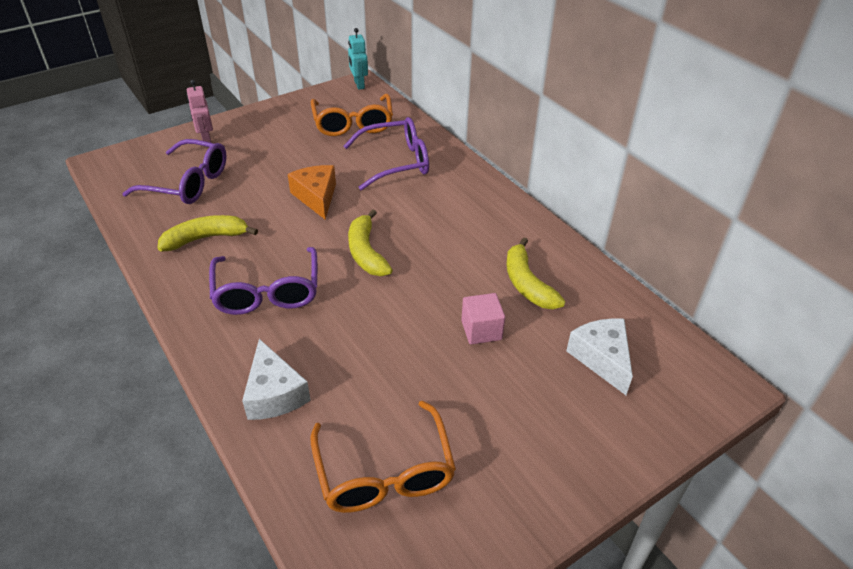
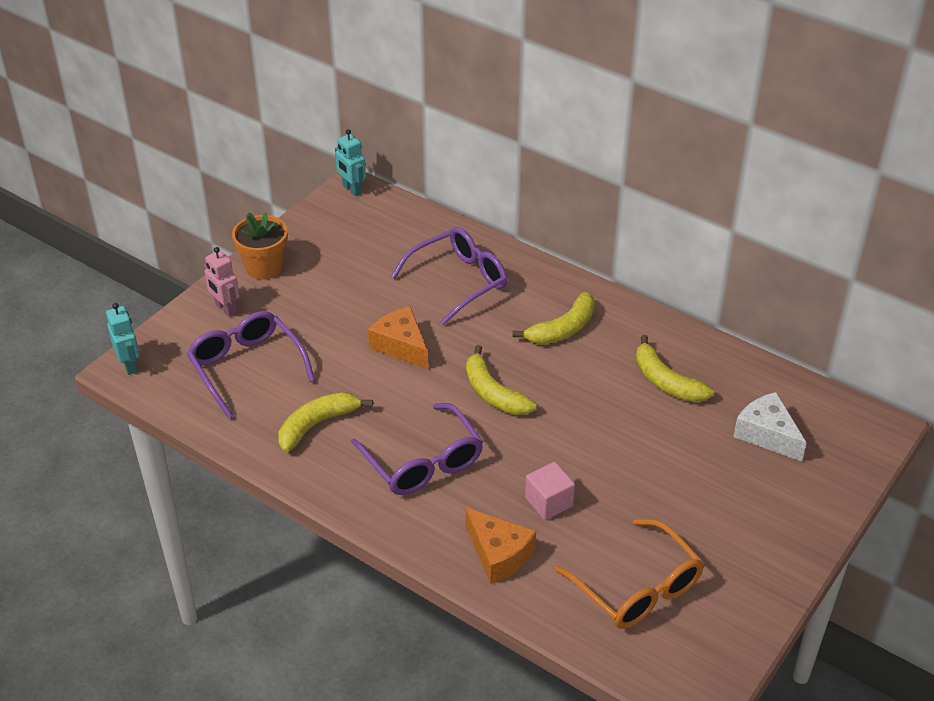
camera: 20 degrees left, 0 degrees up
purple glasses [122,139,227,204] -> purple glasses turned 120 degrees counterclockwise [187,311,315,419]
white cheese [242,339,311,420] -> orange cheese [465,507,536,584]
orange glasses [311,94,393,136] -> none
pink cube [461,293,505,345] -> pink cube moved to [525,462,575,520]
none -> turquoise robot [106,303,140,375]
none -> orange flower pot [232,213,288,280]
none -> yellow banana [512,292,595,344]

